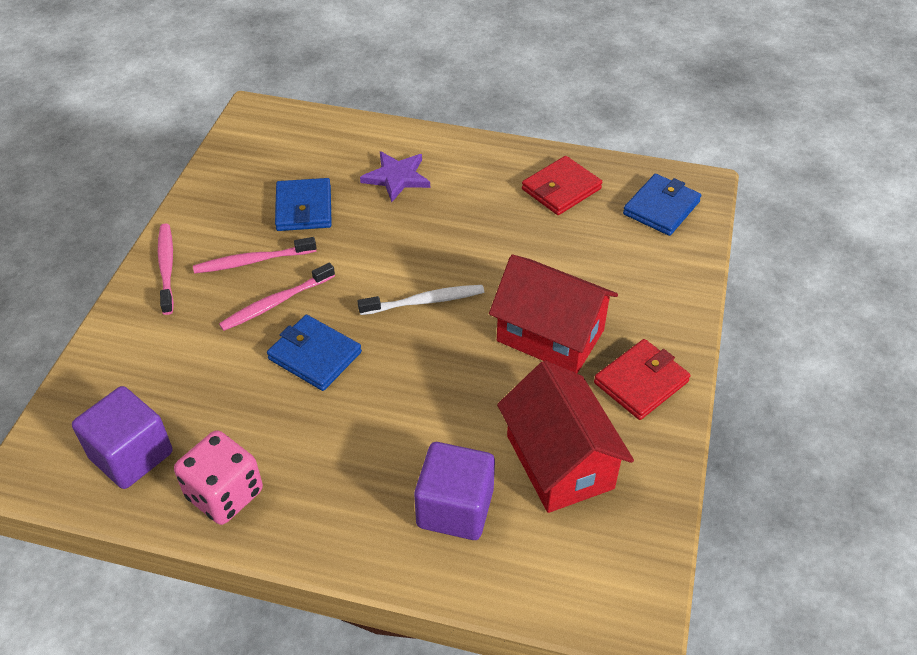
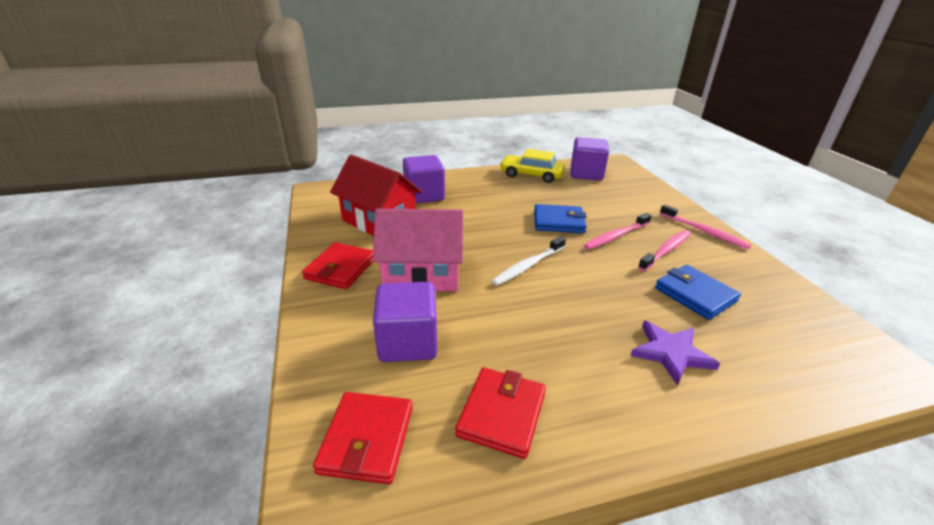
camera: 150 degrees right, 15 degrees down
pink dice [174,430,263,525] -> yellow car [500,149,565,183]
pink toothbrush [219,263,335,331] -> pink toothbrush turned 150 degrees counterclockwise [583,213,652,250]
red house [489,255,618,374] -> pink house [373,208,463,291]
blue wallet [623,174,701,236] -> red wallet [313,392,413,484]
none -> purple cube [373,282,437,362]

